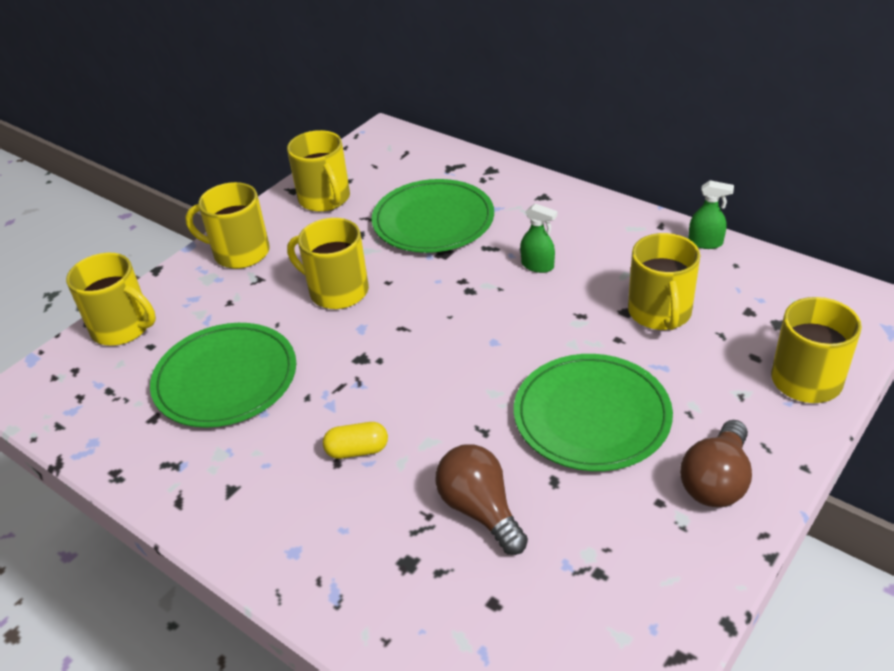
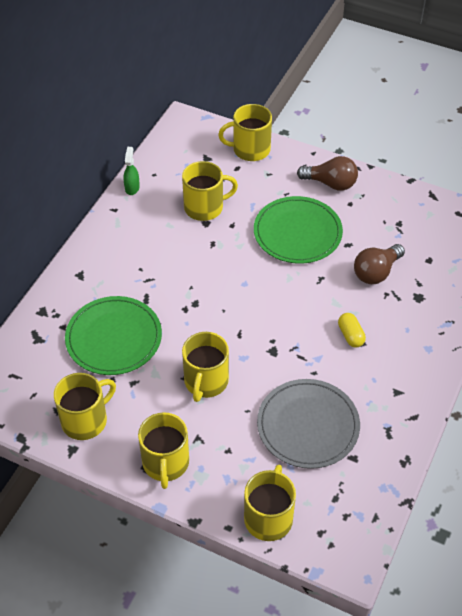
camera: 105 degrees left, 10 degrees up
green plate [150,323,296,428] -> grey plate [257,379,360,469]
green spray bottle [520,204,557,273] -> none

